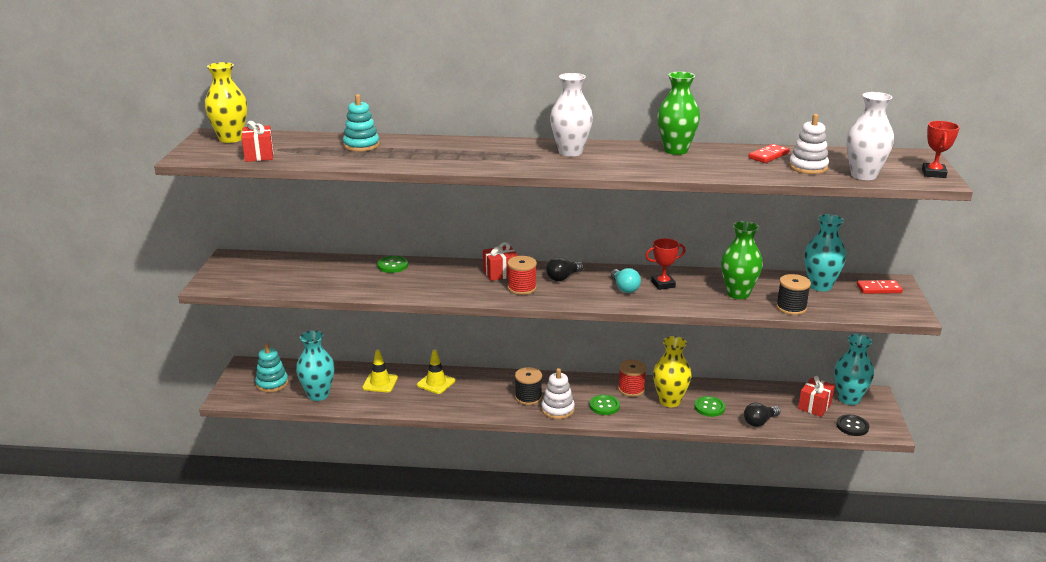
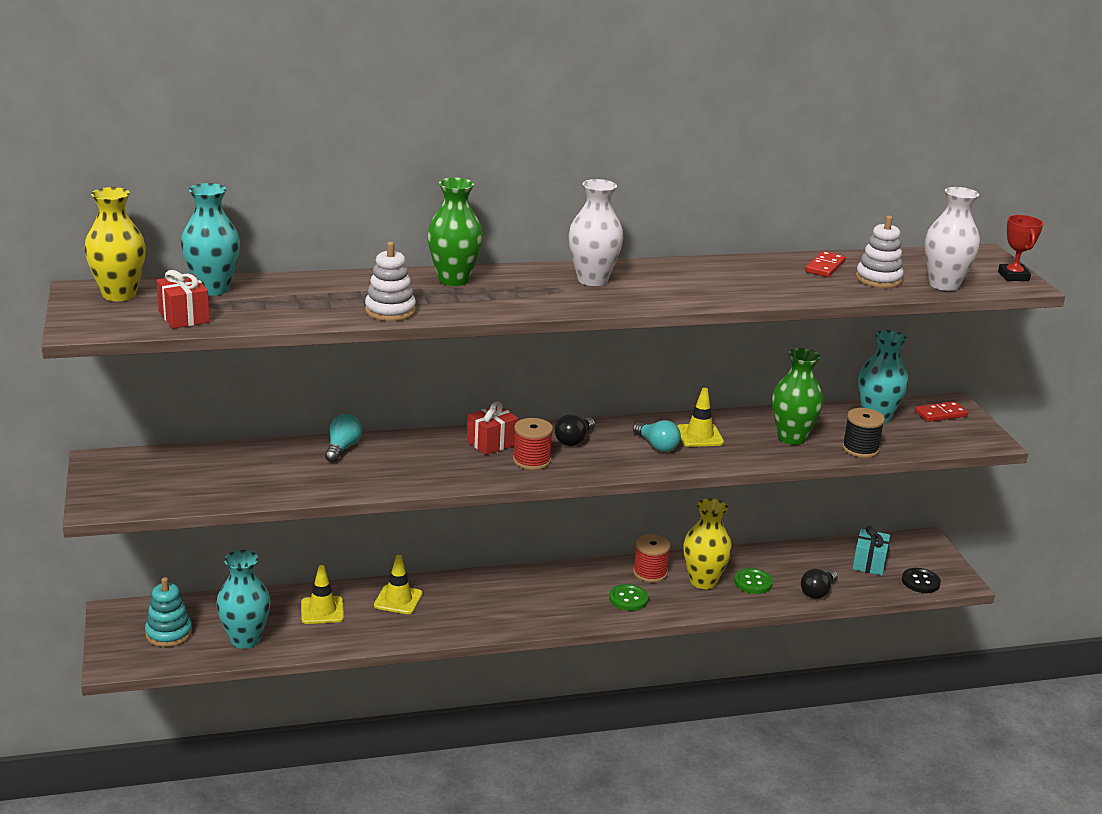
camera: 20 degrees left, 0 degrees up
turquoise stacking toy [343,94,380,152] -> none
green button [377,256,408,273] -> turquoise light bulb [325,414,362,463]
black spool [515,367,542,405] -> none
white stacking toy [541,368,575,419] -> white stacking toy moved to [365,242,416,321]
red trophy [645,238,686,290] -> yellow traffic cone [677,388,724,447]
green vase [657,72,700,155] -> green vase moved to [427,178,483,286]
red gift [798,376,835,417] -> turquoise gift [852,526,890,575]
turquoise vase [834,334,874,405] -> turquoise vase moved to [181,183,240,296]

